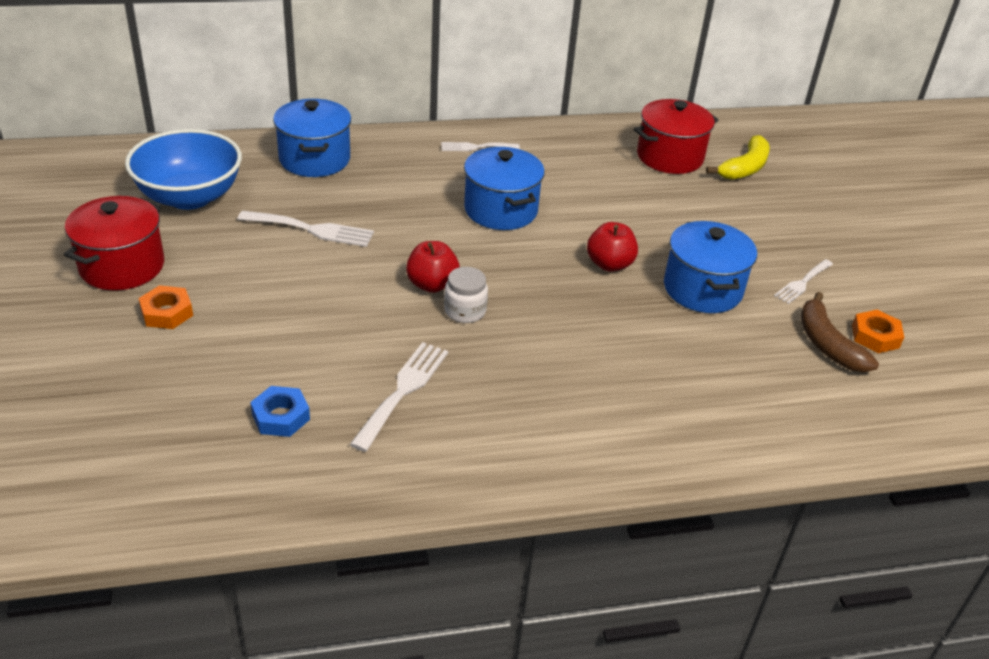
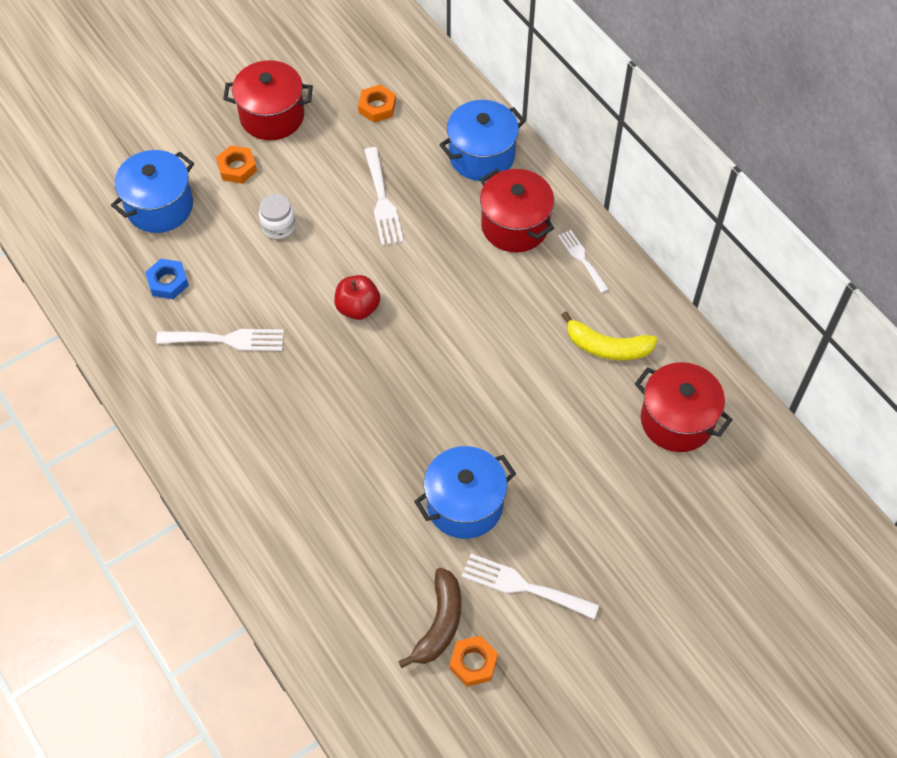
camera: 70 degrees right, 20 degrees up
blue bowl [125,129,242,210] -> orange nut [358,85,396,122]
white jar [444,267,488,323] -> white jar moved to [259,194,296,239]
blue pot [464,147,545,230] -> blue pot moved to [111,150,194,233]
red apple [587,222,638,272] -> none
yellow banana [706,135,770,180] -> yellow banana moved to [561,312,658,360]
white fork [774,259,833,304] -> white fork [461,554,599,619], size x1.53
brown banana [801,292,879,372] -> brown banana turned 150 degrees clockwise [398,568,461,668]
none -> red pot [480,169,554,252]

